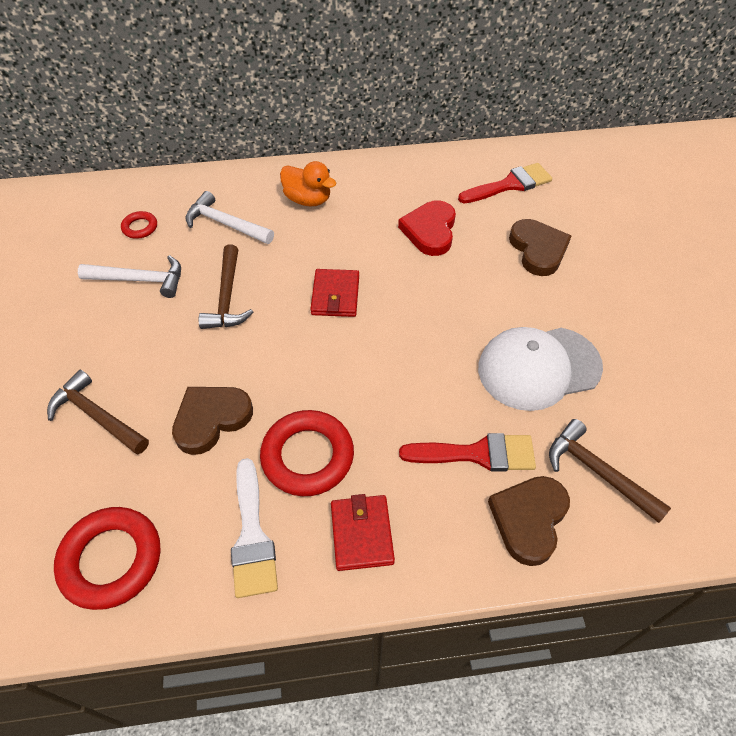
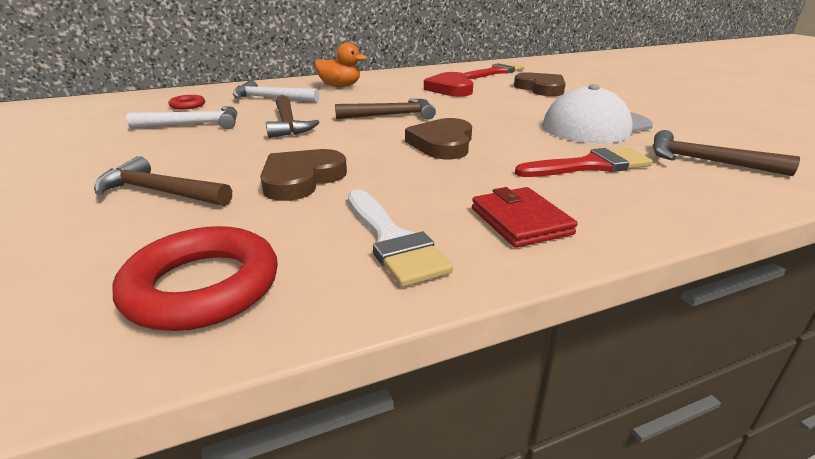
camera: 15 degrees left, 25 degrees down
red ring [260,410,354,496] -> none
red wallet [310,269,359,317] -> brown hammer [335,99,436,120]
brown heart [488,476,570,566] -> brown heart moved to [405,118,472,159]

